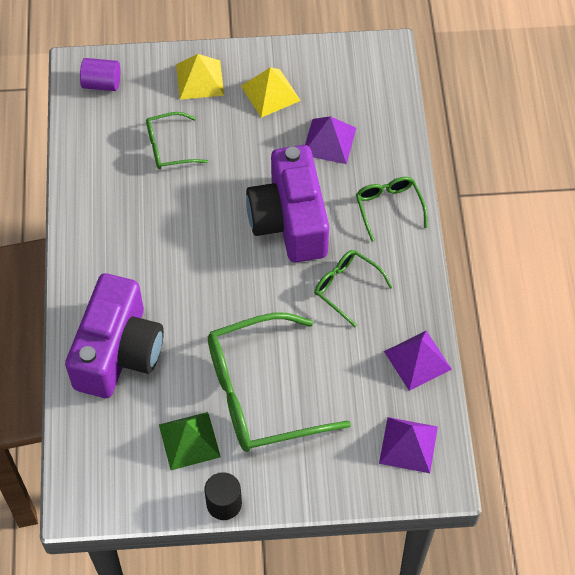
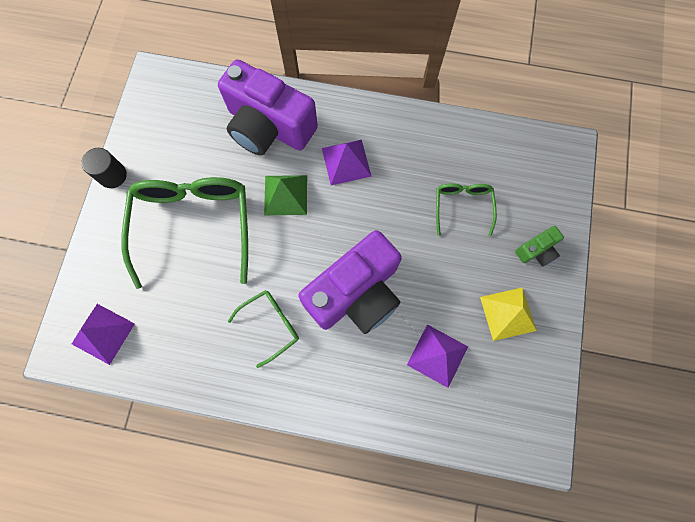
camera: 105 degrees right, 15 degrees up
purple cylinder [80,58,120,91] -> none
green pyramid [159,412,221,470] -> green pyramid moved to [264,175,307,215]
yellow pyramid [176,54,224,100] -> green camera [515,226,564,267]
purple camera [246,145,329,262] -> purple camera turned 135 degrees clockwise [298,230,402,334]
green glasses [356,177,428,242] -> none
purple pyramid [384,331,452,391] -> purple pyramid moved to [322,140,372,185]

